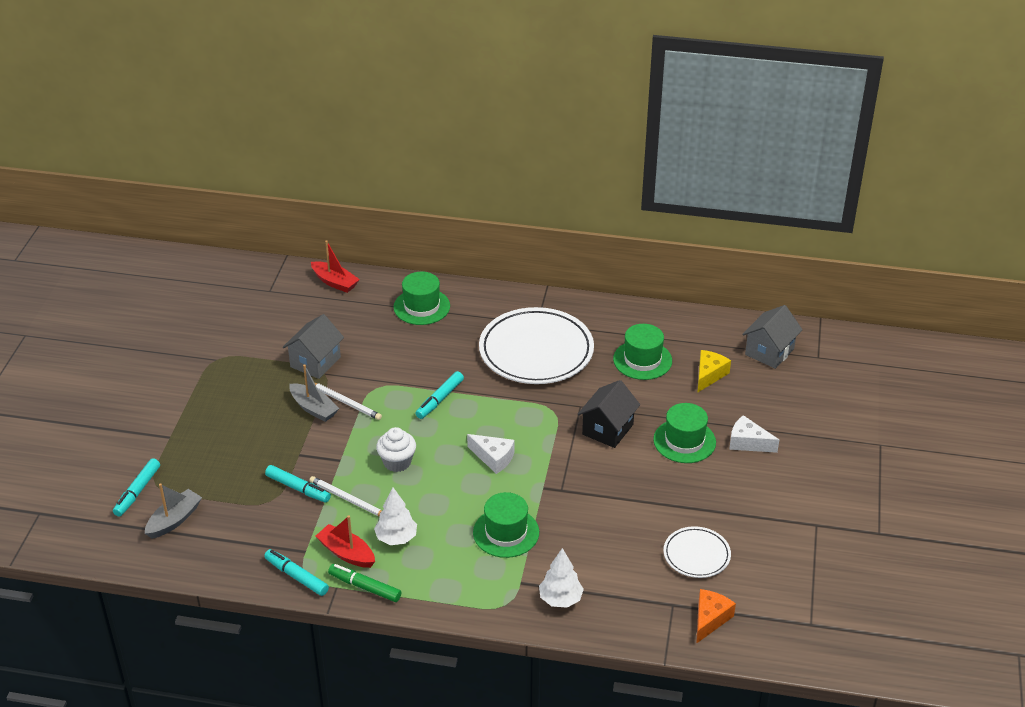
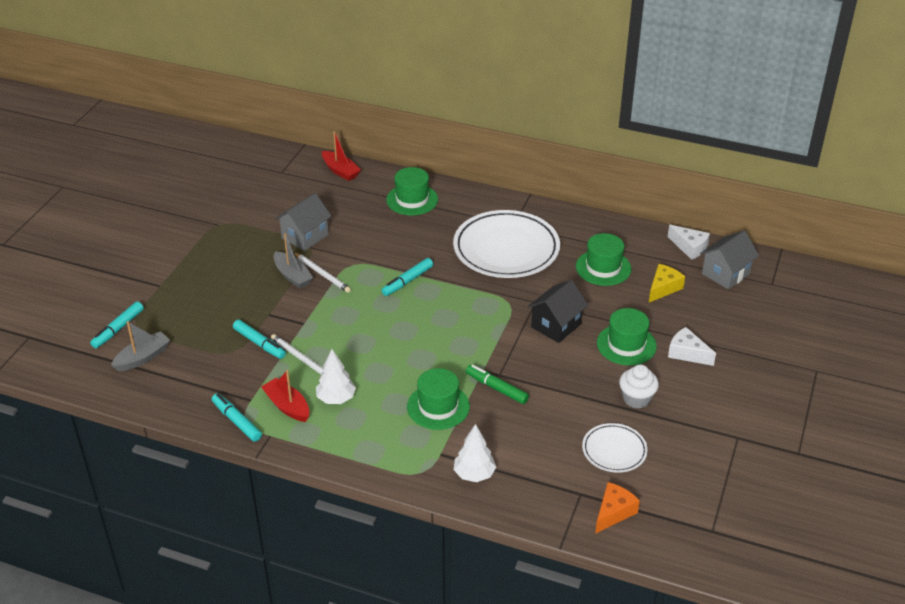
camera: 10 degrees right, 0 degrees up
green marker [328,564,401,602] -> green marker moved to [466,365,529,404]
white cupcake [376,427,416,472] -> white cupcake moved to [619,365,659,409]
white cheese [467,434,514,474] -> white cheese moved to [668,225,710,260]

